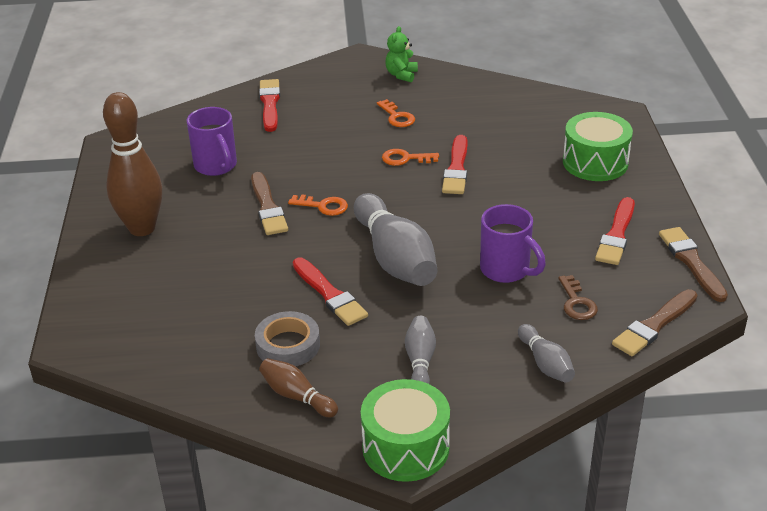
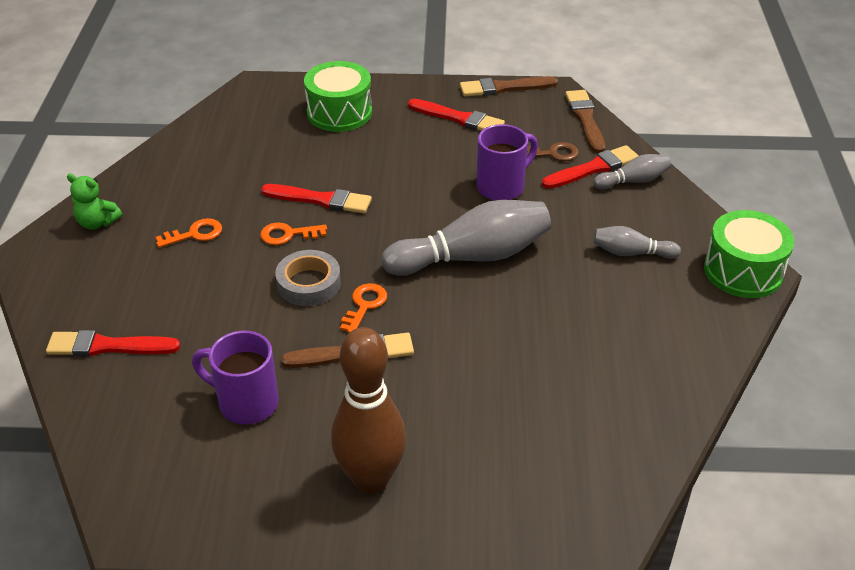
camera: 85 degrees left, 5 degrees up
purple mug [187,107,237,176] -> purple mug turned 135 degrees counterclockwise [192,331,279,424]
grey tape [255,311,320,366] -> grey tape moved to [275,250,341,306]
brown bowling pin [259,358,338,417] -> none
red brush [293,257,368,326] -> red brush moved to [542,145,639,189]
orange key [382,149,439,166] -> orange key turned 75 degrees clockwise [260,222,327,245]
brown brush [612,289,698,356] -> brown brush turned 150 degrees counterclockwise [565,90,605,153]

